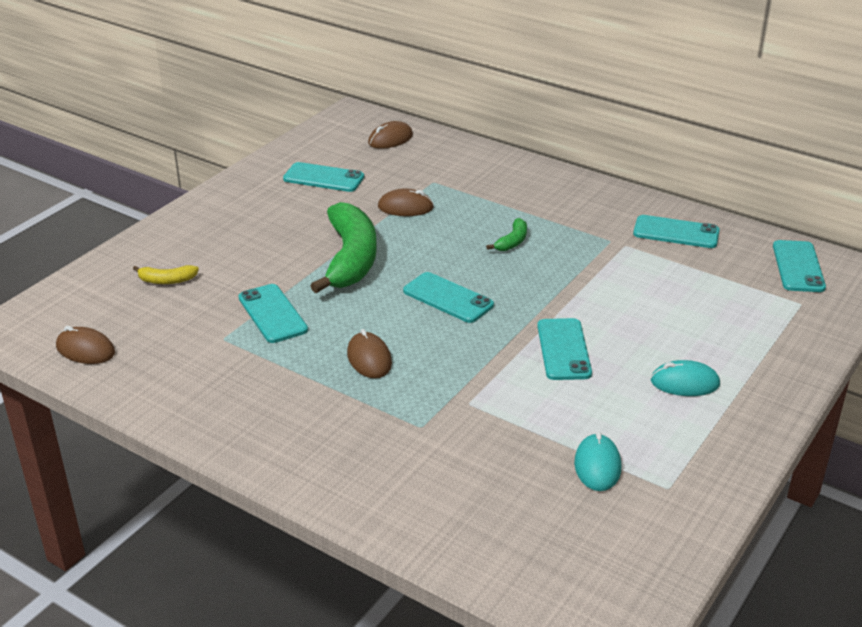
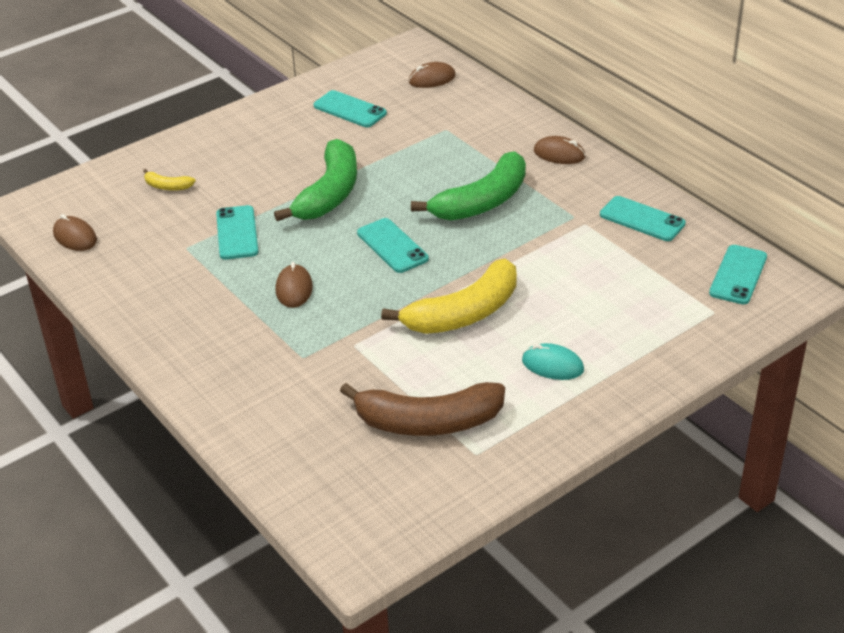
camera: 20 degrees right, 5 degrees up
brown mouse [378,189,434,216] -> brown mouse moved to [534,136,586,164]
green banana [486,218,527,251] -> green banana [411,151,526,221], size x2.32
turquoise phone [537,318,592,380] -> yellow banana [381,259,517,334]
turquoise mouse [574,431,621,491] -> brown banana [340,382,505,436]

